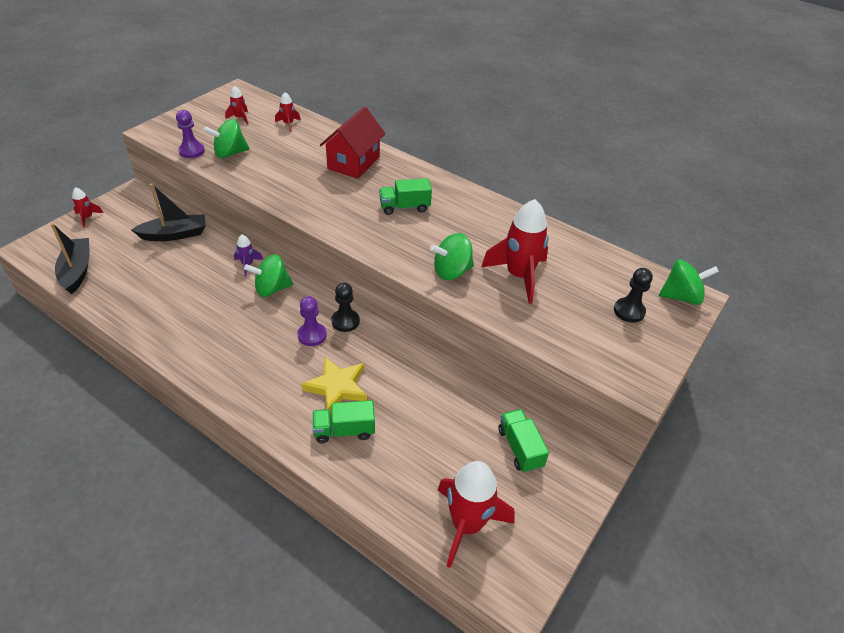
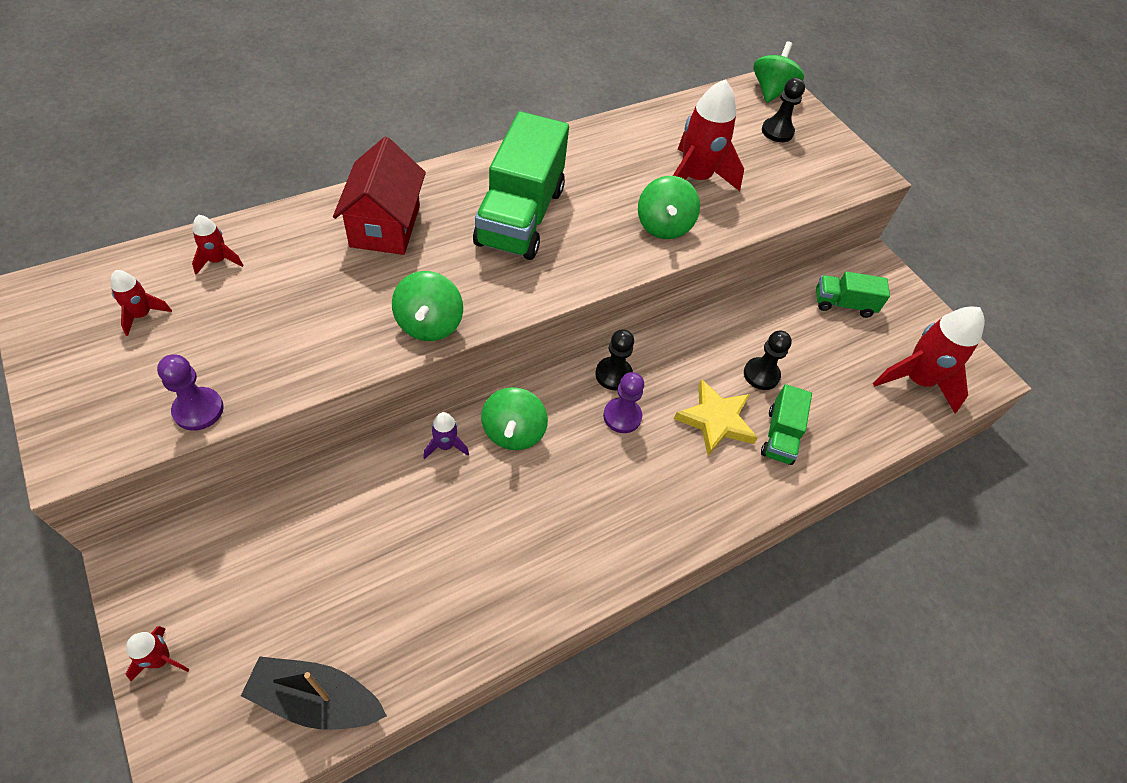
camera: 70 degrees left, 10 degrees up
black boat [131,184,206,241] -> none
green spinning top [203,119,249,158] -> green spinning top moved to [392,271,463,341]
red house [320,106,385,179] -> red house turned 45 degrees clockwise [333,137,426,255]
green truck [379,178,432,215] -> green truck [473,111,569,260], size x1.92
none -> black pawn [744,331,792,390]

